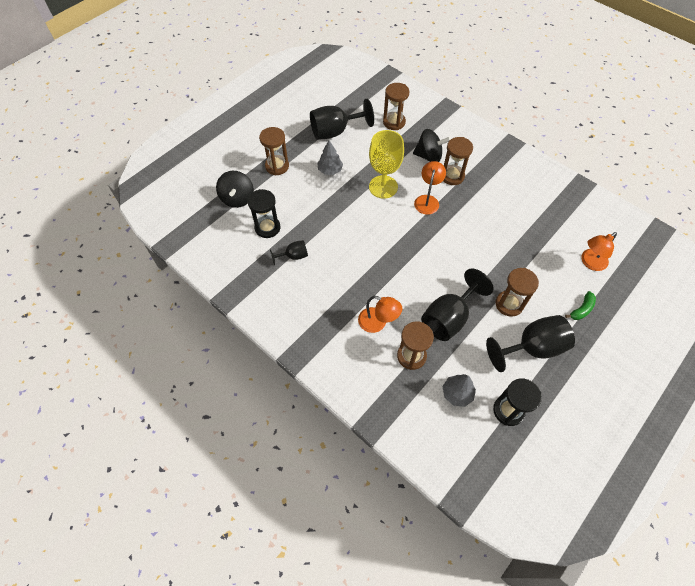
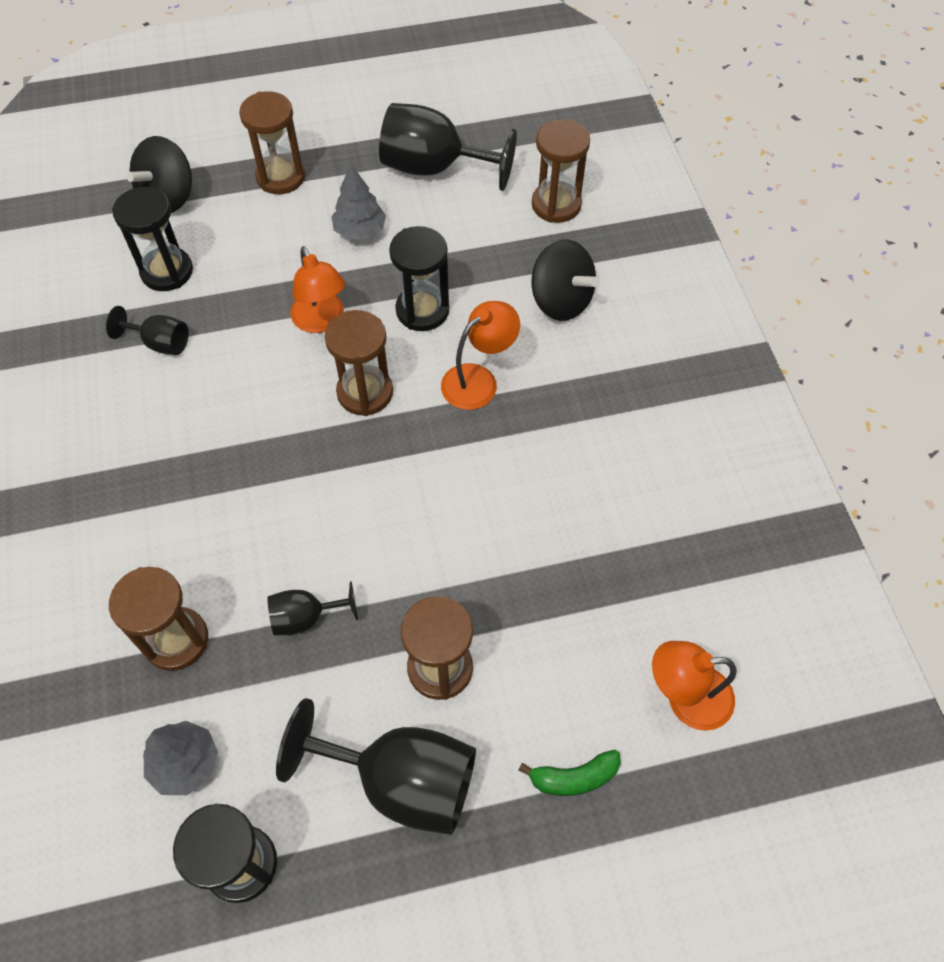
camera: 35 degrees right, 0 degrees up
orange lamp [358,296,402,333] -> orange lamp moved to [290,246,345,333]
yellow goblet [369,130,404,199] -> black hourglass [389,226,449,331]
black goblet [421,268,494,341] -> black goblet [267,581,358,636], size x0.51
brown hourglass [443,137,473,185] -> brown hourglass moved to [325,310,393,416]

